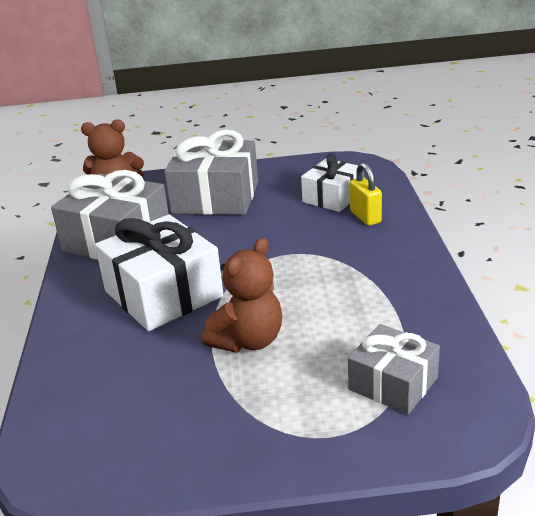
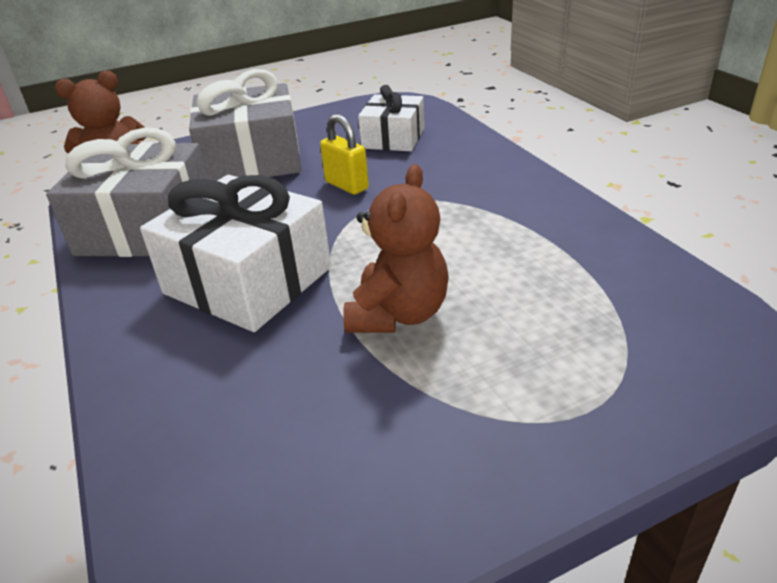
camera: 20 degrees left, 5 degrees up
grey gift [348,324,440,414] -> none
yellow padlock [350,163,382,226] -> yellow padlock moved to [320,114,369,195]

